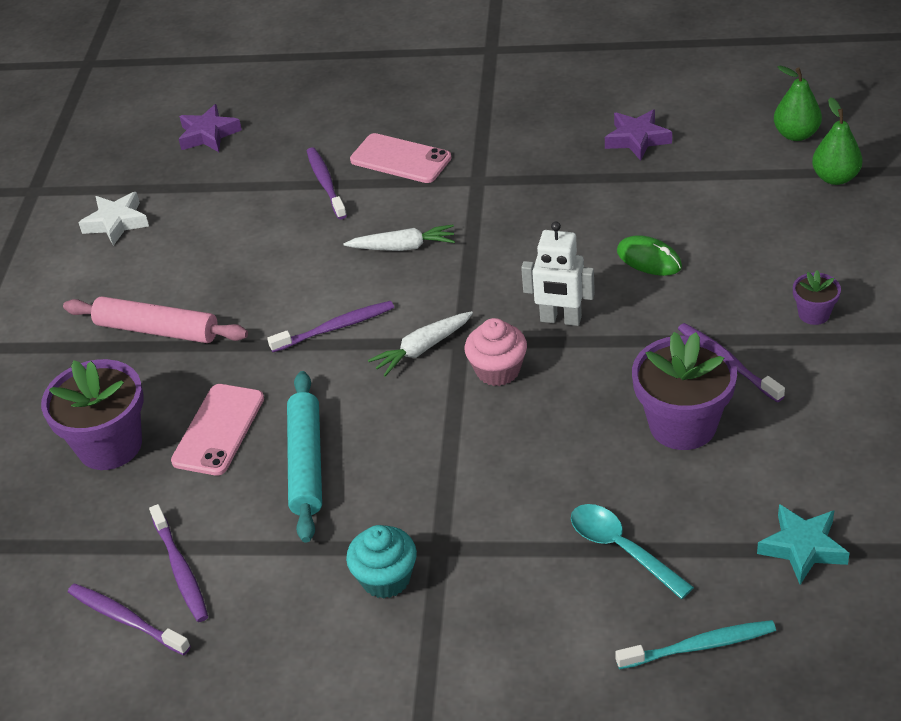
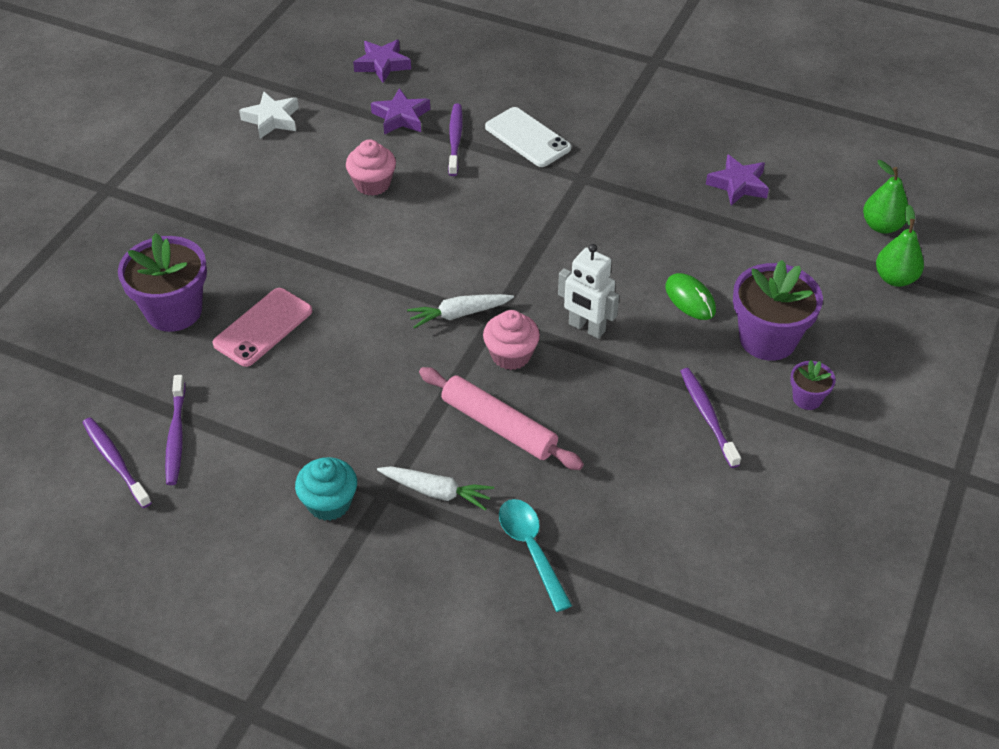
camera: 15 degrees right, 5 degrees up
pink rolling pin [63,296,248,343] -> pink rolling pin moved to [419,367,584,470]
purple toothbrush [267,301,394,352] -> none
turquoise rolling pin [287,371,322,543] -> none
white carrot [343,224,455,251] -> white carrot moved to [377,466,494,511]
pink phone [350,133,451,183] -> white phone [485,107,571,167]
turquoise toothbrush [615,620,776,669] -> none
purple flower pot [632,332,737,450] -> purple flower pot moved to [733,260,823,361]
turquoise star [757,504,850,585] -> none
none -> pink cupcake [346,139,396,196]
none -> purple star [371,88,430,135]

